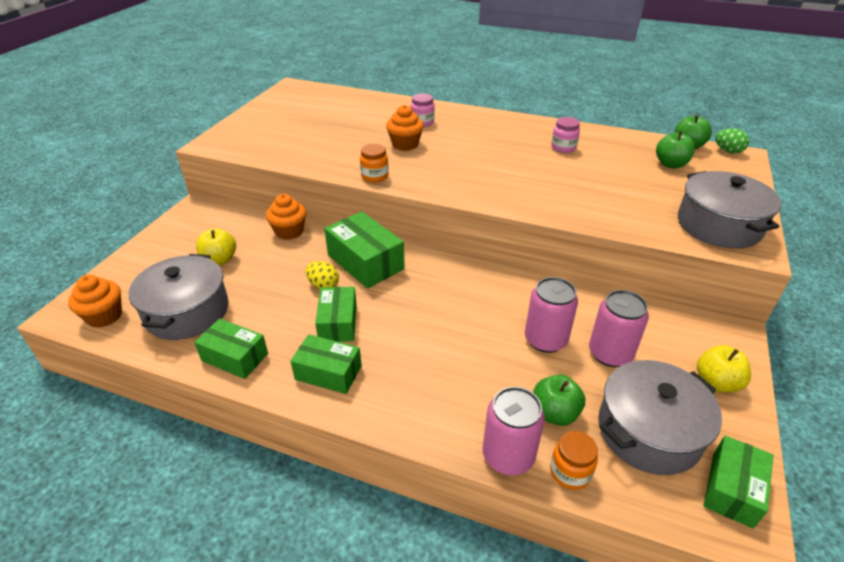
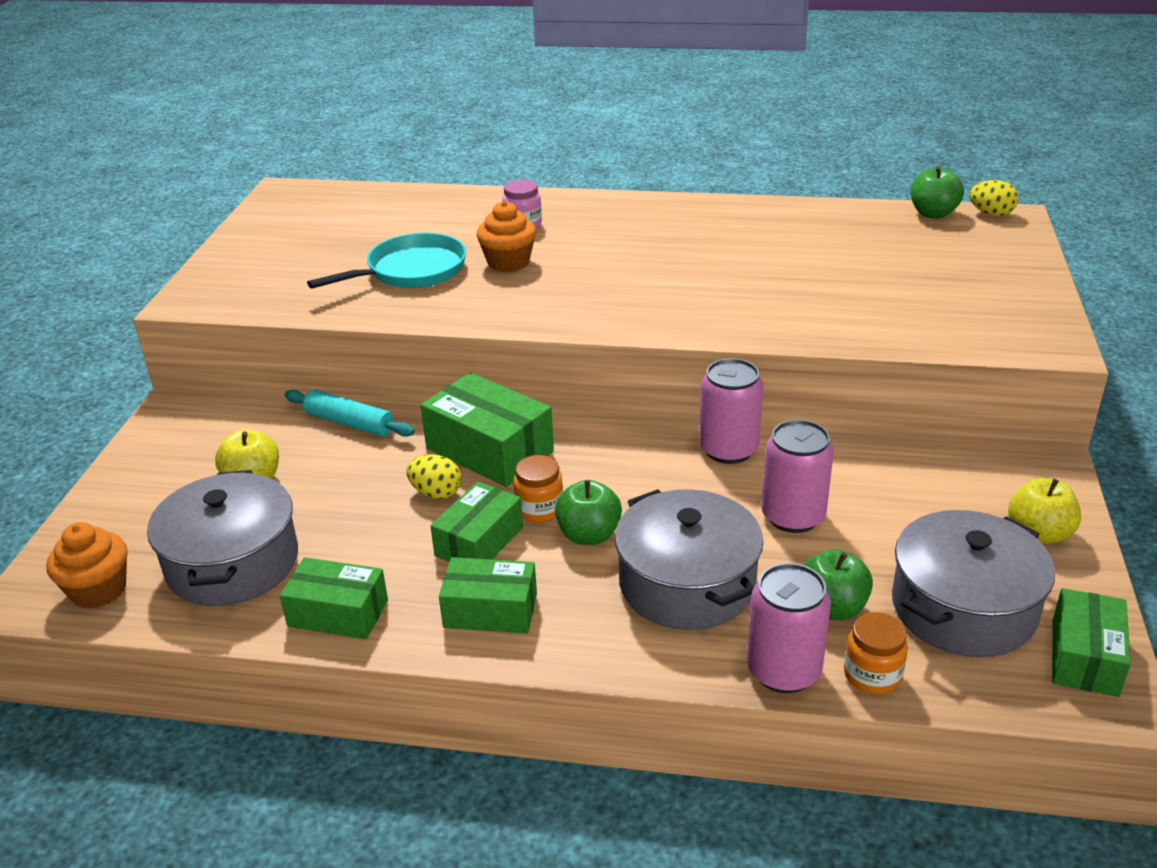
camera: 10 degrees left, 5 degrees down
orange cupcake [266,194,306,240] -> turquoise rolling pin [285,389,415,437]
green box [315,287,357,342] -> green box turned 45 degrees clockwise [430,481,523,562]
orange jar [360,144,389,183] -> orange jar moved to [513,455,563,523]
pink jar [551,117,580,153] -> none
pink can [589,290,649,367] -> pink can moved to [699,358,763,464]
green apple [656,131,695,168] -> green apple moved to [555,480,622,545]
grey pot [678,171,781,249] -> grey pot moved to [615,489,763,630]
green egg [715,128,749,154] -> yellow egg [970,180,1019,216]
none -> turquoise pan [307,233,466,289]

